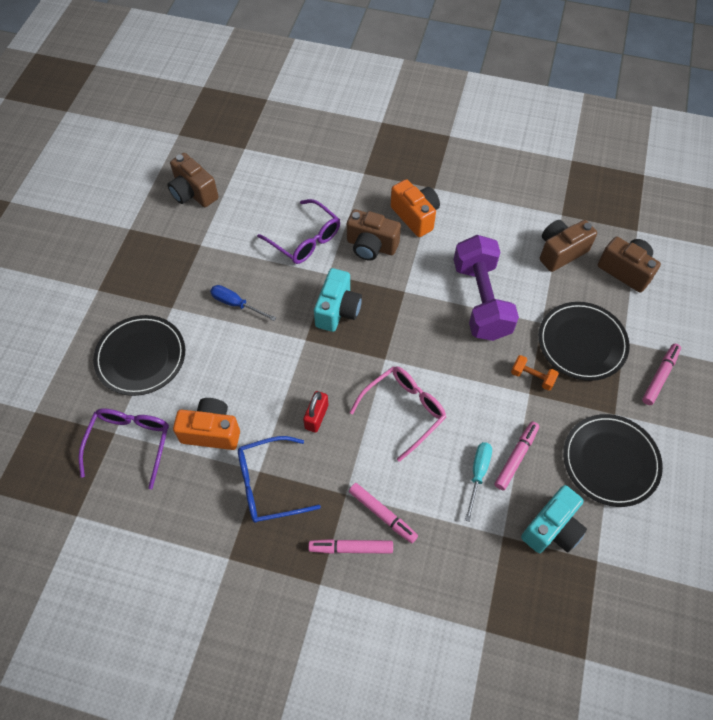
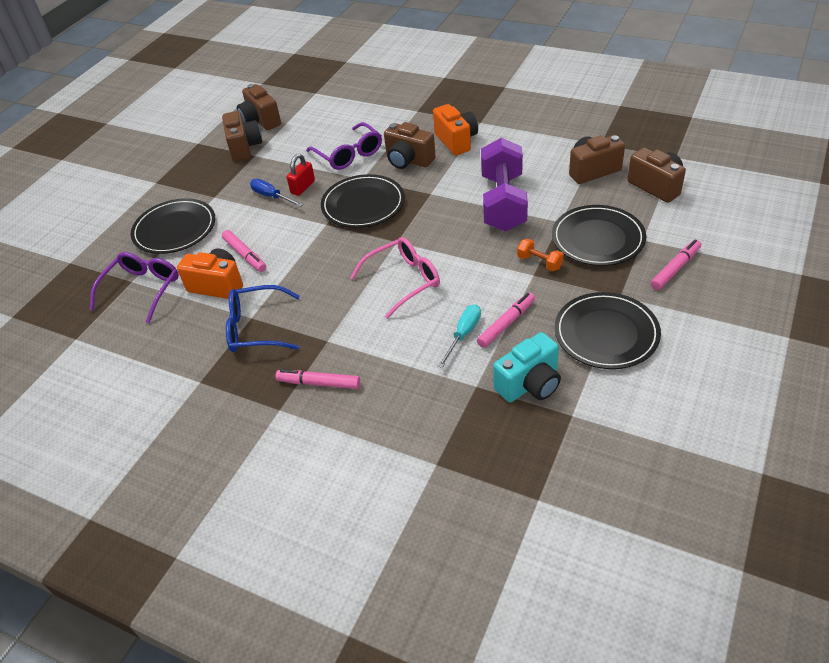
camera: 15 degrees right, 15 degrees down
red padlock [303,391,328,433] -> red padlock moved to [287,154,315,196]
turquoise camera [314,268,362,332] -> black plate [321,174,405,228]
pink marker [349,483,418,543] -> pink marker moved to [222,230,266,272]
none -> brown camera [222,111,262,161]

